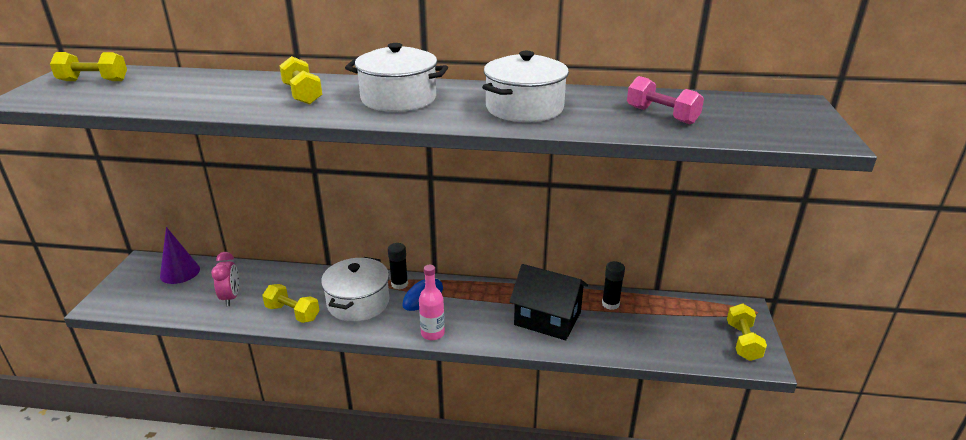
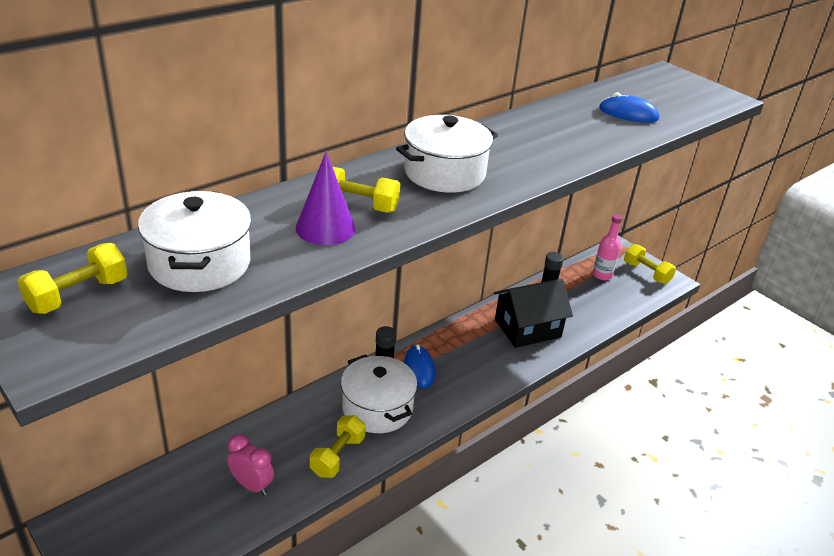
camera: 50 degrees left, 5 degrees up
purple cone [160,227,200,284] -> purple cone moved to [296,151,356,245]
yellow dumbbell [262,284,320,323] -> yellow dumbbell turned 45 degrees counterclockwise [310,415,366,478]
pink bottle [419,265,445,340] -> pink bottle moved to [593,214,622,280]
white pot [482,51,569,122] -> white pot moved to [138,191,251,292]
pink dumbbell [627,76,704,124] -> blue mouse [599,93,659,123]

